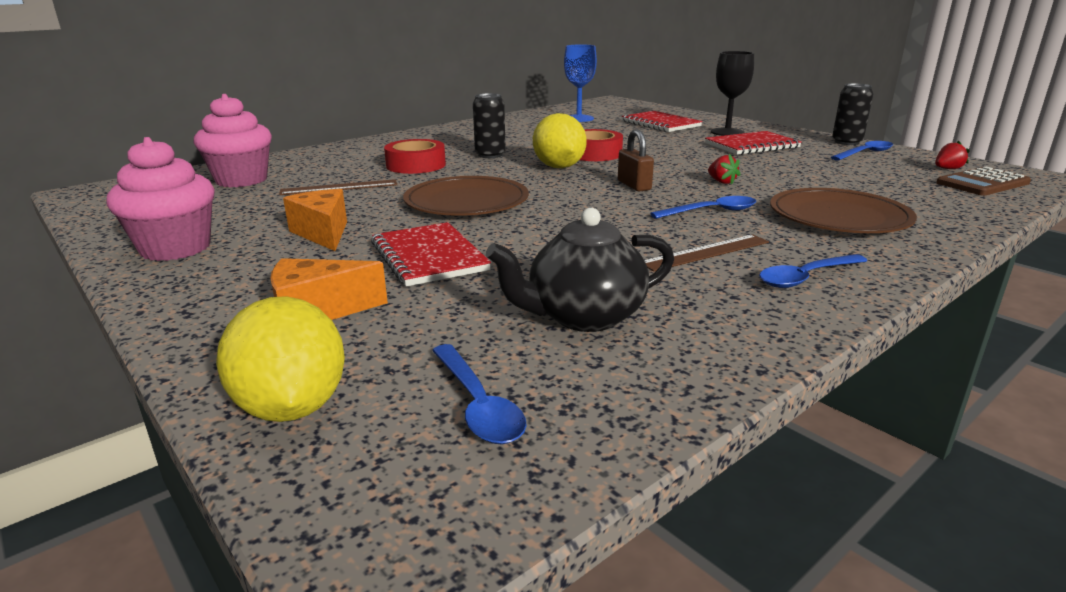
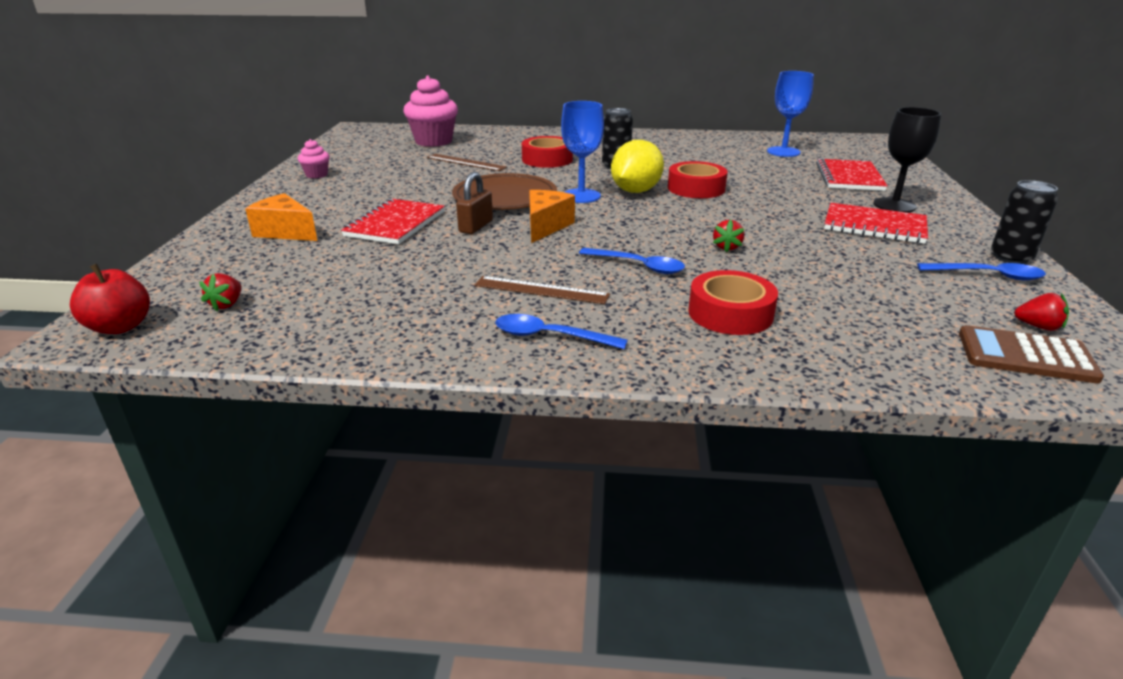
camera: 45 degrees right, 5 degrees up
pink cupcake [107,137,215,261] -> pink cupcake [298,139,330,178], size x0.50
yellow lemon [216,296,345,422] -> none
orange cheese [283,189,347,251] -> orange cheese moved to [529,190,575,243]
blue spoon [432,344,527,444] -> red strawberry [199,273,242,311]
black teapot [486,207,674,332] -> none
brown padlock [618,129,654,191] -> brown padlock moved to [456,172,493,234]
brown plate [770,188,917,233] -> red tape [688,270,778,335]
none -> red apple [70,264,150,334]
none -> blue goblet [561,101,604,203]

